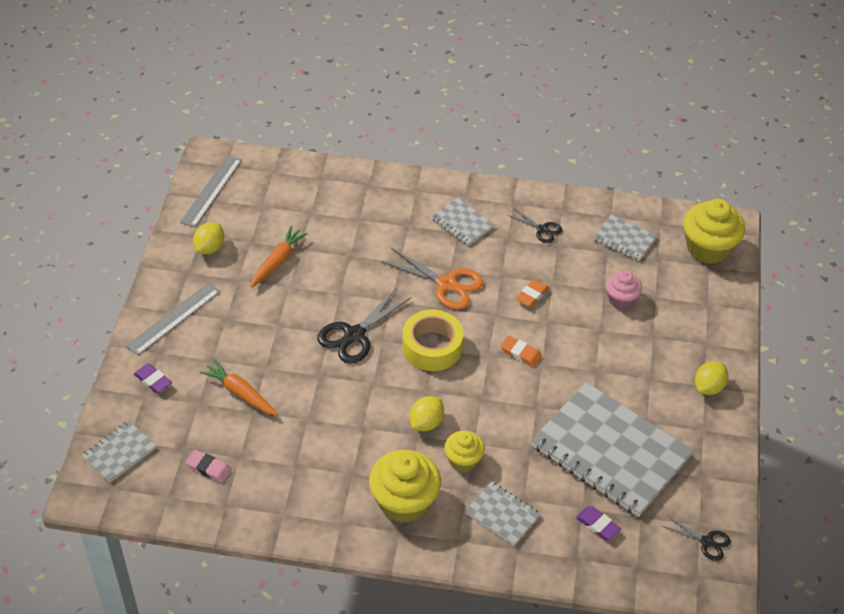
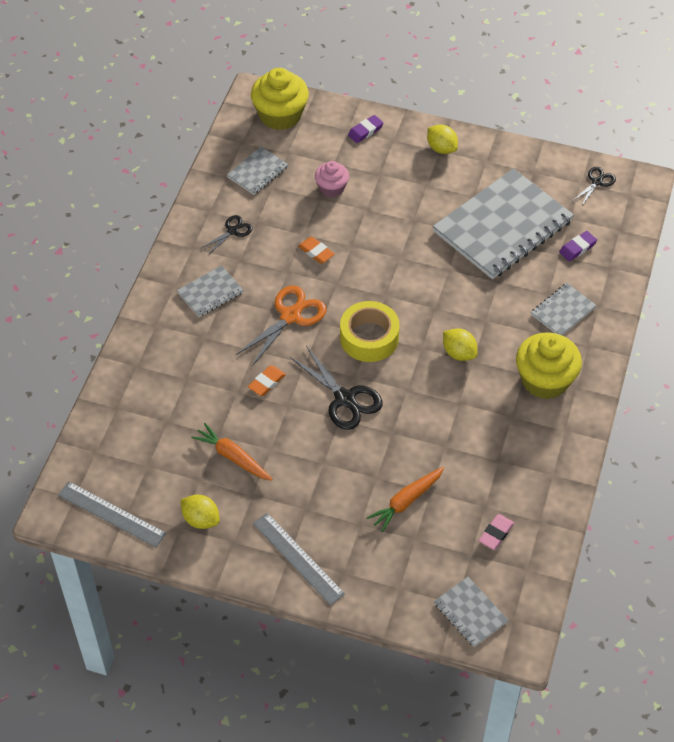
camera: 80 degrees left, 5 degrees up
purple eraser [134,363,172,393] -> purple eraser moved to [348,115,384,143]
yellow cupcake [444,431,485,472] -> none
orange eraser [501,336,542,367] -> orange eraser moved to [248,365,286,396]

